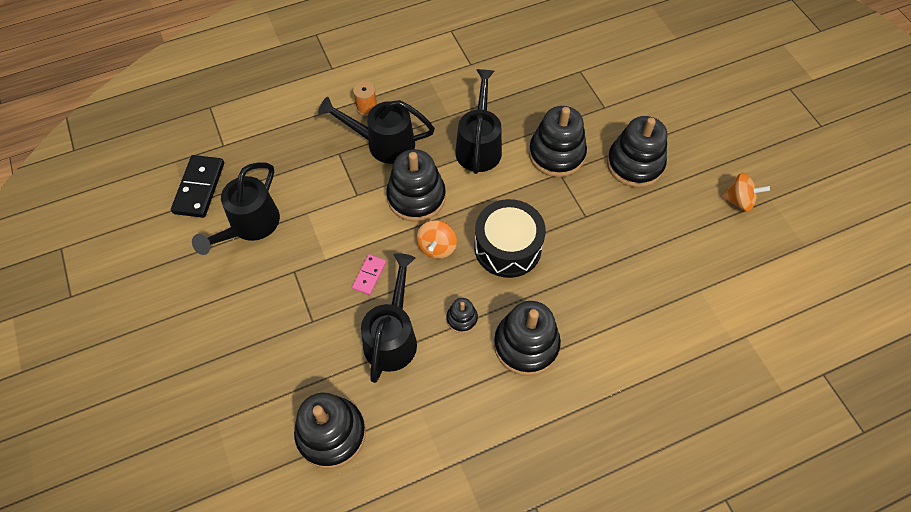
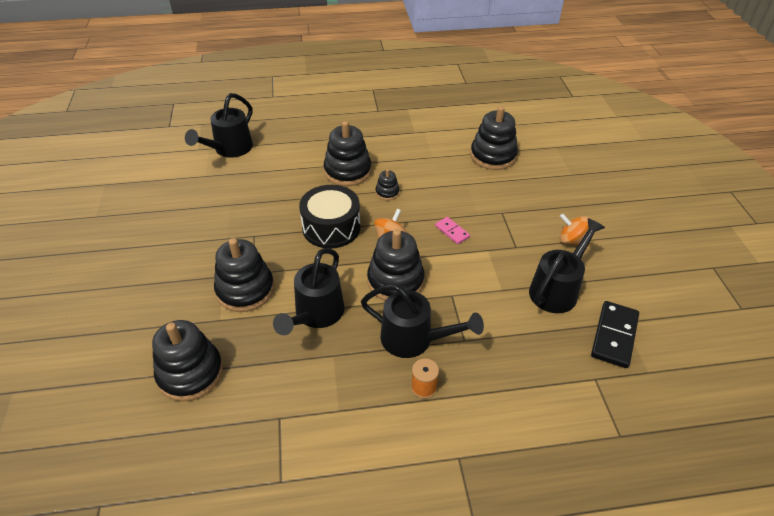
camera: 165 degrees left, 15 degrees down
pink domino [352,254,386,295] -> pink domino turned 75 degrees counterclockwise [435,217,470,244]
black watering can [361,253,417,383] -> black watering can moved to [185,93,253,158]
black stacking toy [607,116,667,188] -> black stacking toy moved to [152,320,223,401]
orange spinning top [720,173,770,212] -> orange spinning top moved to [560,214,590,246]

